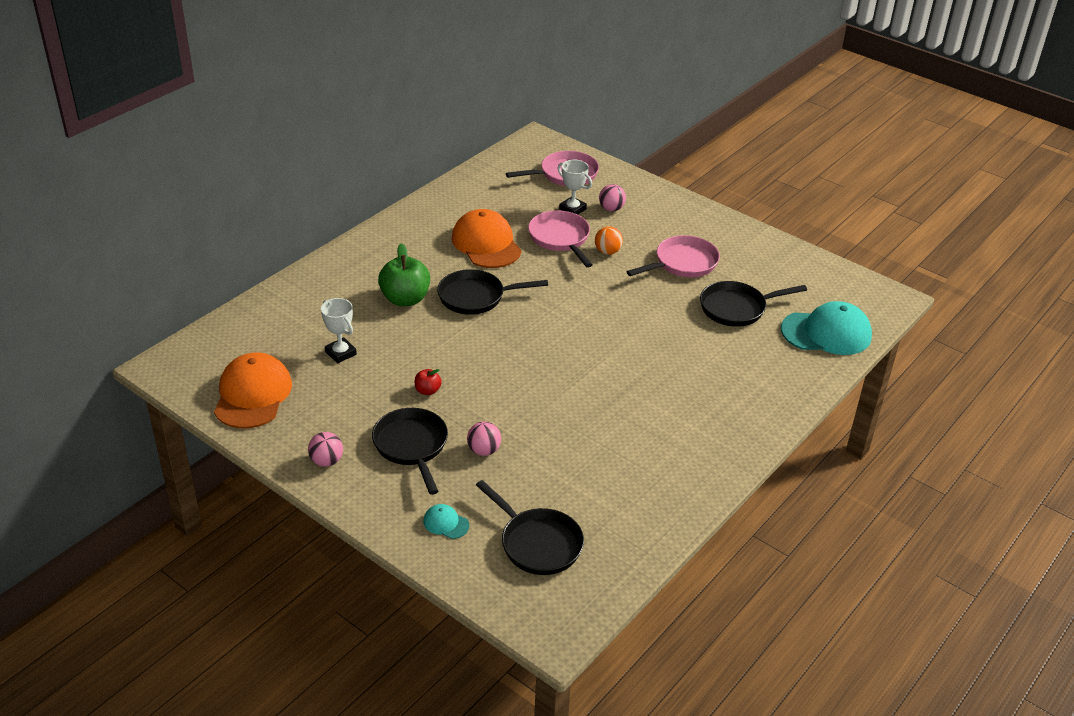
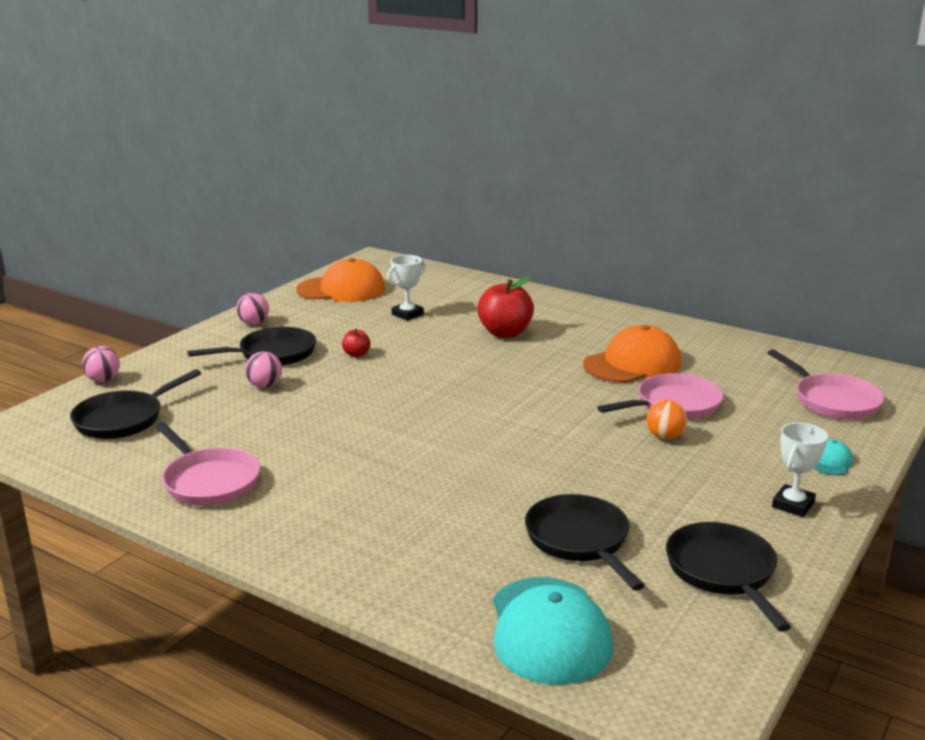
camera: 85 degrees right, 15 degrees down
green apple [378,243,430,306] -> red apple [477,277,534,338]
turquoise cap [423,504,469,539] -> turquoise cap moved to [814,439,853,475]
black pan [437,269,548,315] -> black pan moved to [666,522,791,632]
white trophy [557,160,592,215] -> white trophy moved to [772,423,828,517]
pink ball [599,184,626,211] -> pink ball moved to [82,346,120,382]
pink pan [627,235,720,277] -> pink pan moved to [155,422,260,506]

